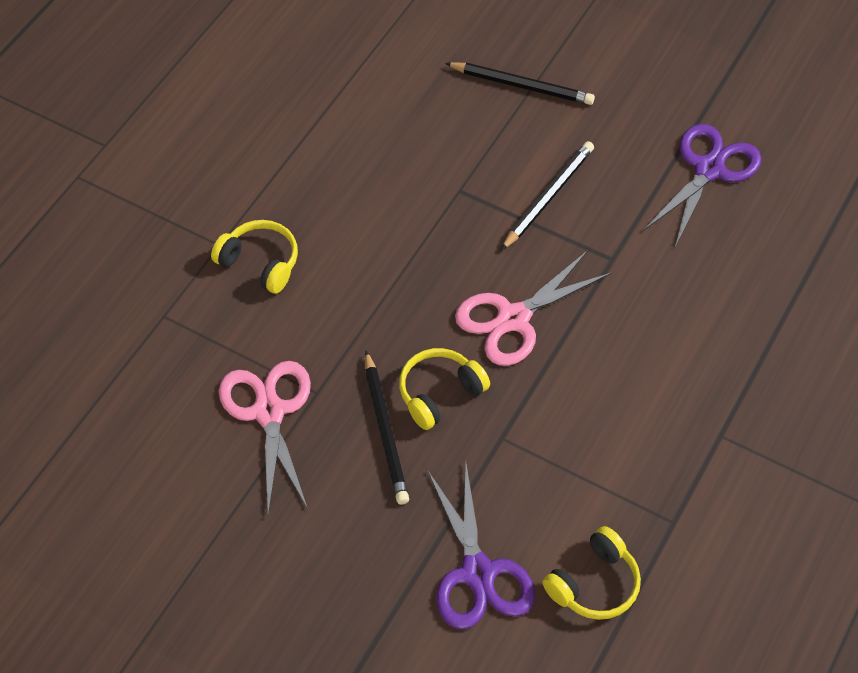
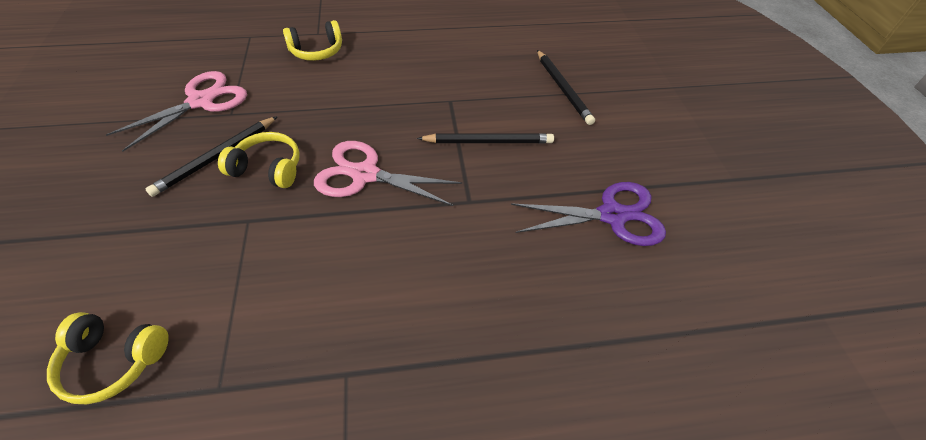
camera: 50 degrees right, 5 degrees down
yellow headphones [211,220,298,294] -> yellow headphones turned 75 degrees clockwise [283,20,342,61]
purple scissors [427,464,535,629] -> none

